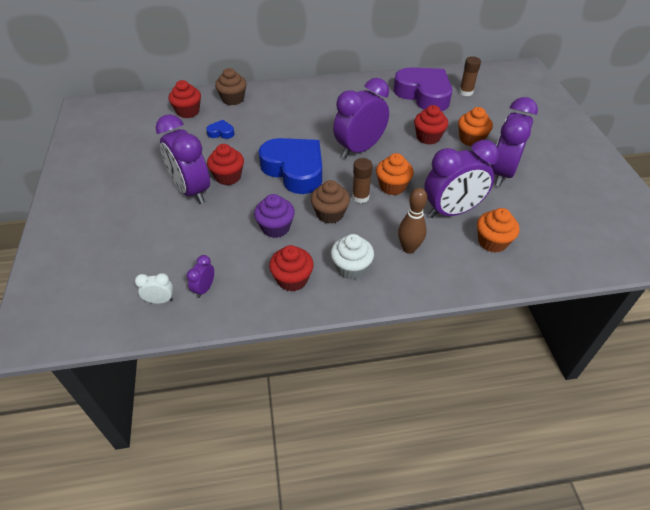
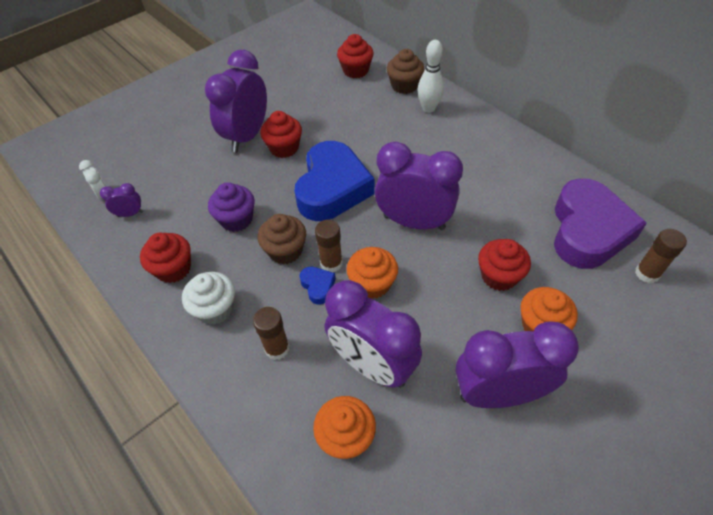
camera: 60 degrees right, 5 degrees up
blue heart [206,120,234,139] -> blue heart moved to [300,267,336,305]
brown bowling pin [398,188,427,254] -> brown glue stick [253,307,290,360]
none -> white bowling pin [417,40,444,113]

